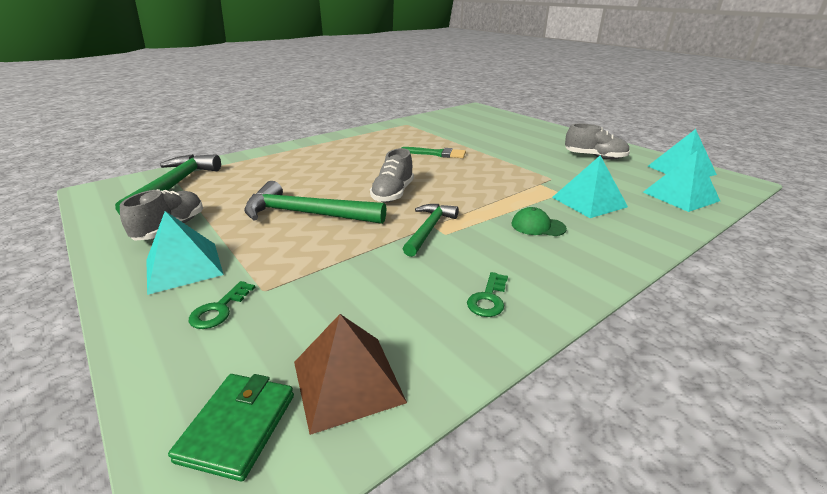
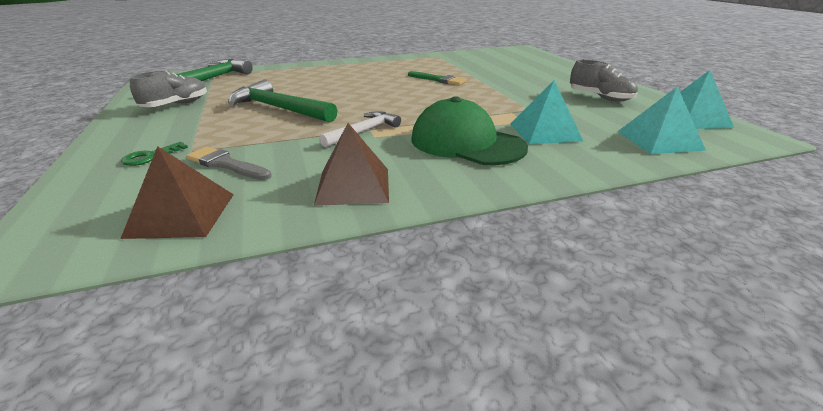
camera: 20 degrees right, 0 degrees up
turquoise pyramid [146,211,224,295] -> none
green wallet [168,374,294,481] -> none
grey shoe [370,148,414,203] -> none
green hammer [403,204,459,257] -> white hammer [319,111,401,148]
green key [467,272,508,317] -> brown pyramid [314,123,389,206]
green cap [512,207,567,236] -> green cap [412,96,528,165], size x2.22
none -> grey brush [186,147,272,180]

